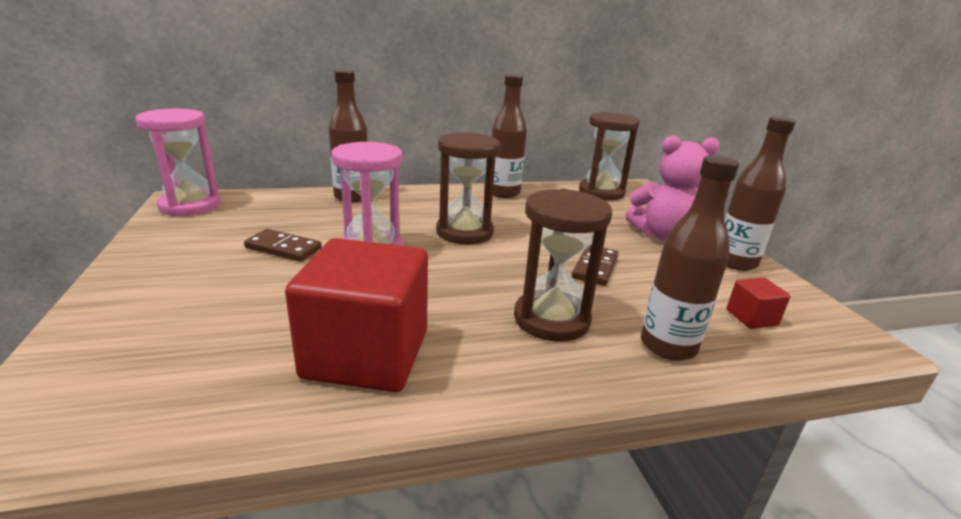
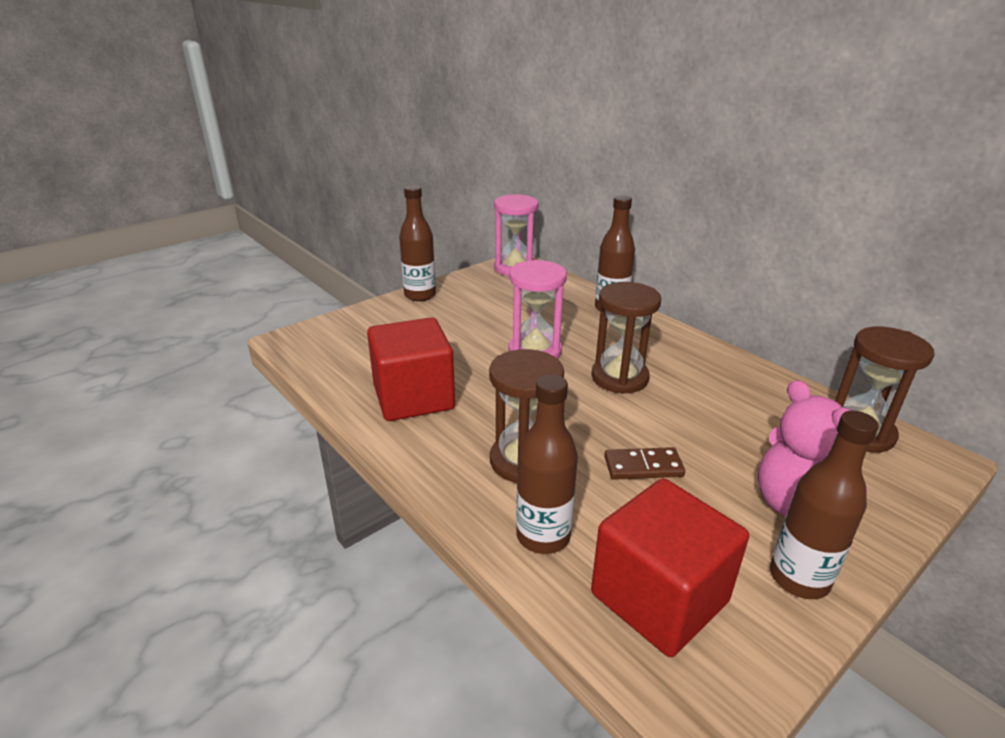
camera: 65 degrees right, 5 degrees up
brown domino [244,229,322,262] -> none
brown bottle [492,74,527,198] -> brown bottle moved to [399,185,436,301]
red cube [727,277,791,329] -> red cube [591,478,749,657], size x2.37

